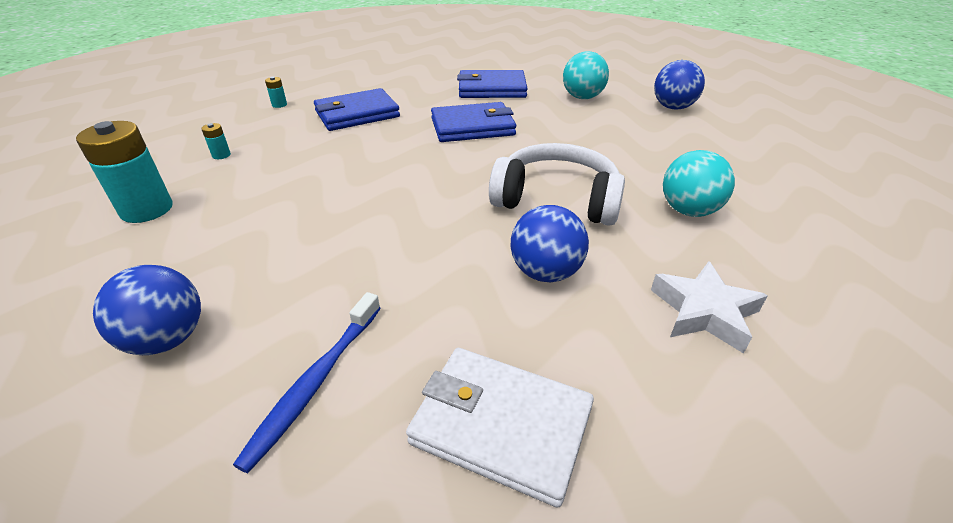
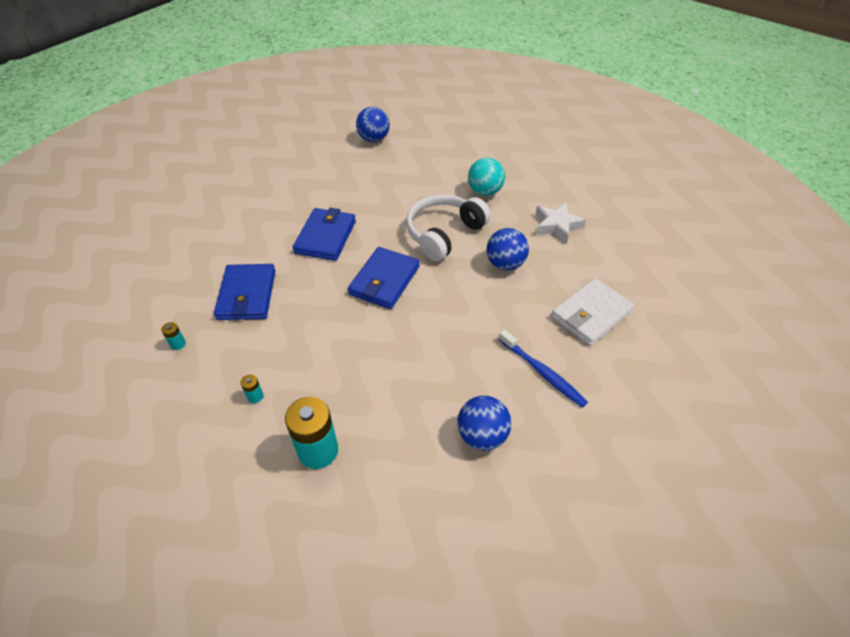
camera: 65 degrees left, 10 degrees up
blue wallet [457,70,528,98] -> blue wallet moved to [348,247,419,309]
turquoise ball [563,51,609,99] -> none

